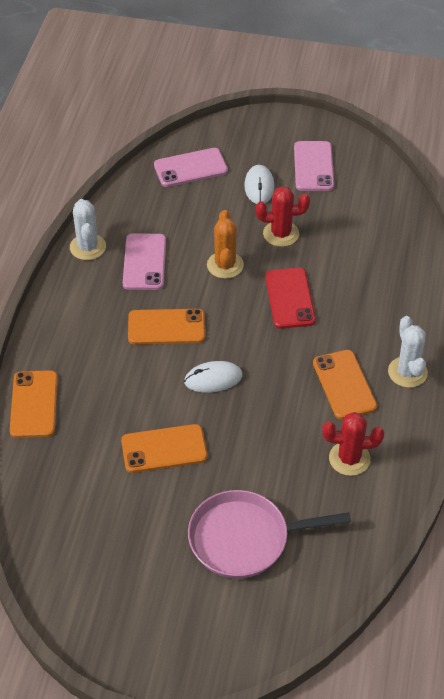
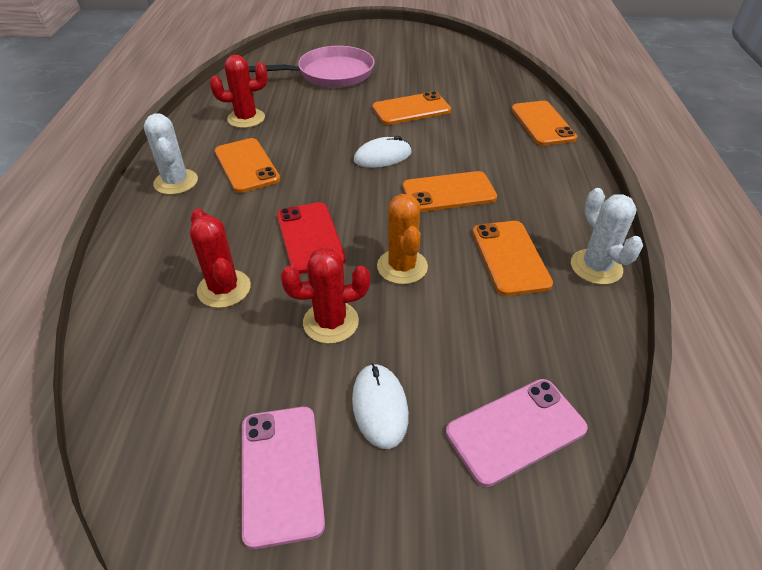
camera: 170 degrees right, 5 degrees down
pink phone [123,233,166,290] -> orange phone [472,221,553,296]
none -> red cactus [190,209,251,308]

